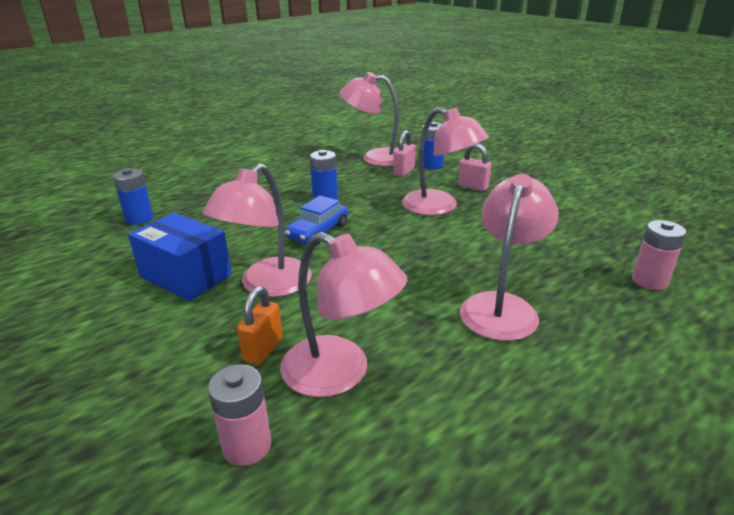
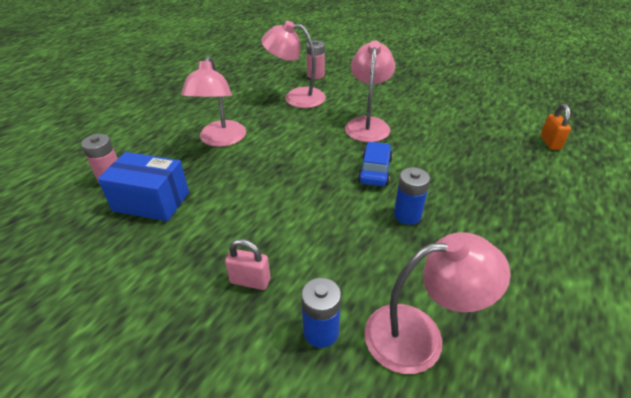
camera: 160 degrees right, 10 degrees up
blue battery [113,168,153,225] -> none
blue box [128,213,232,301] -> blue box moved to [98,152,189,221]
orange padlock [237,286,283,365] -> orange padlock moved to [540,104,571,150]
pink padlock [393,130,416,177] -> none
pink lamp [402,107,489,215] -> none

